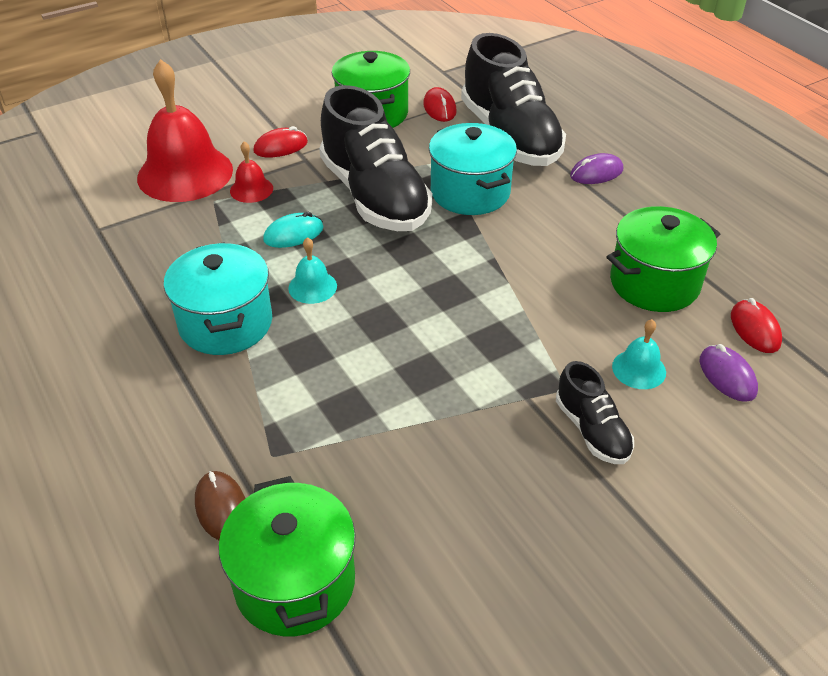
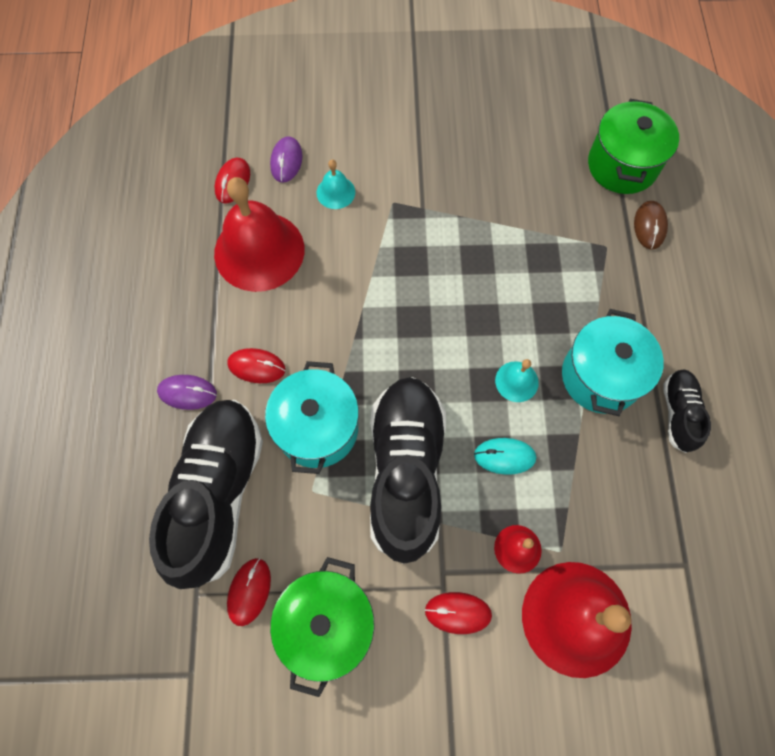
camera: 150 degrees left, 25 degrees up
black shoe [556,361,634,464] -> black shoe moved to [663,370,711,453]
green pot [607,206,720,312] -> red bell [214,177,305,292]
none -> red mouse [227,348,285,383]

